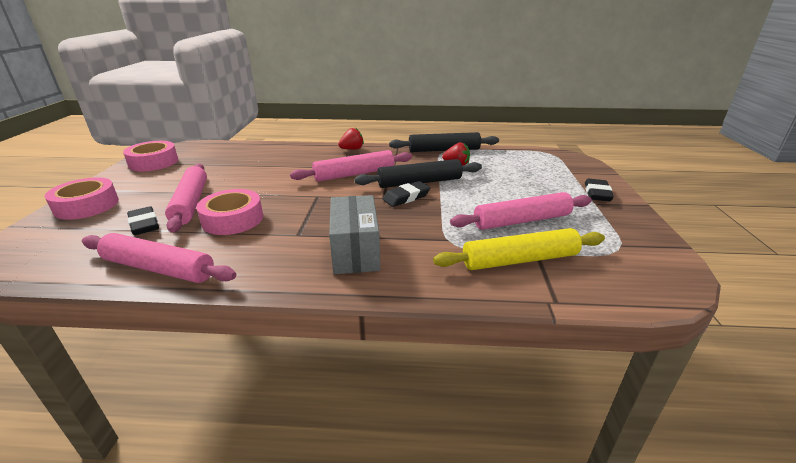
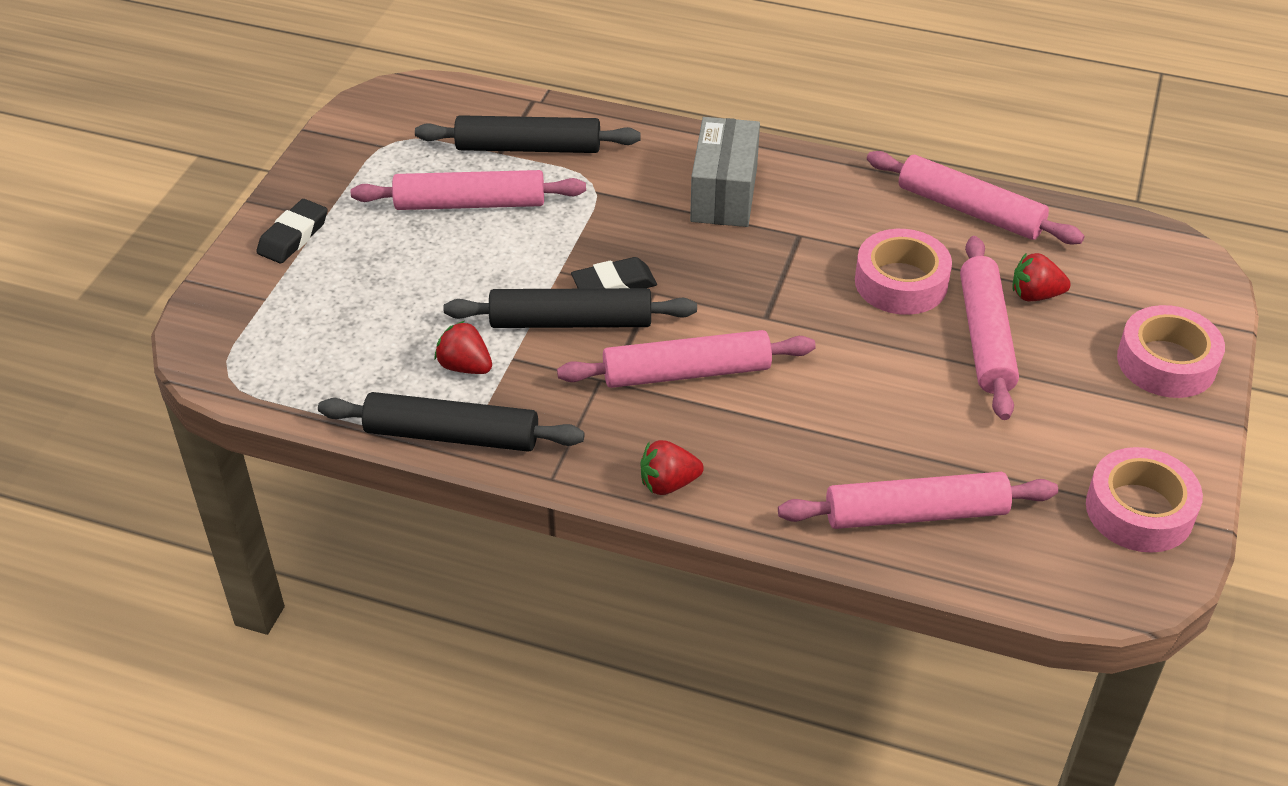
camera: 165 degrees left, 15 degrees up
black eraser [127,206,159,235] -> red strawberry [1012,253,1071,301]
yellow rolling pin [433,228,605,270] -> black rolling pin [415,115,641,153]
none -> pink rolling pin [778,472,1058,529]

